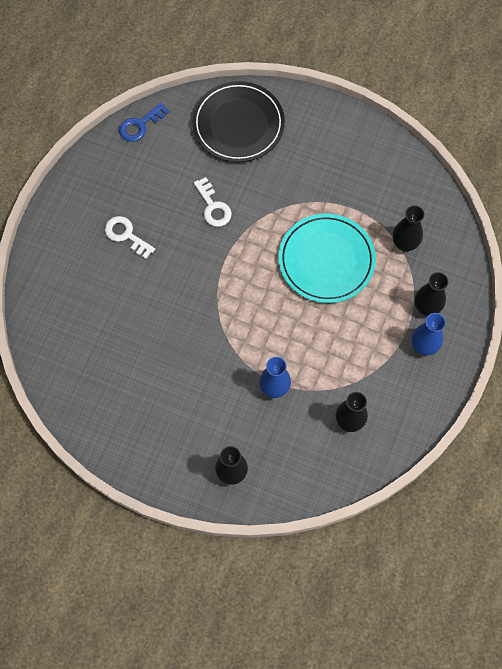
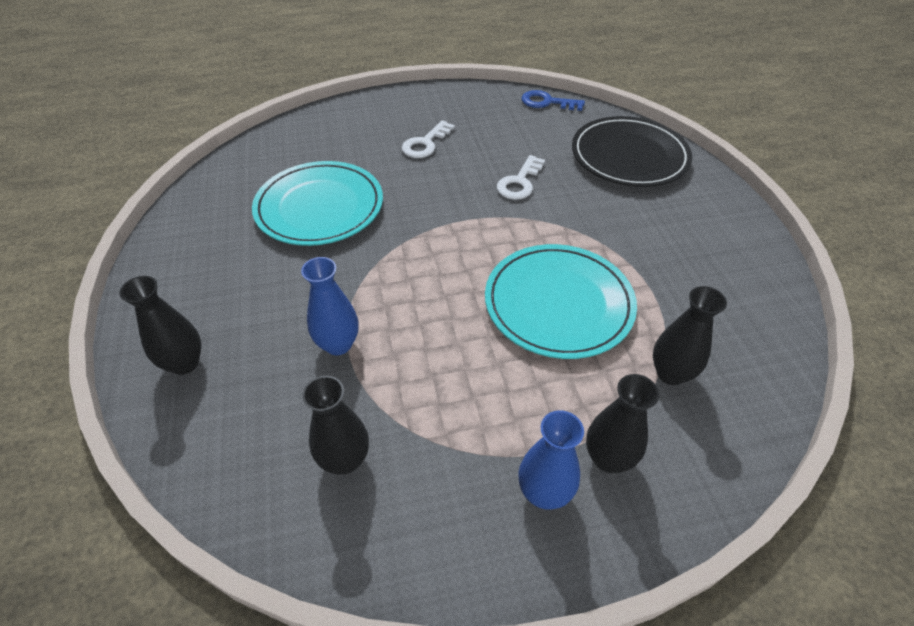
camera: 55 degrees right, 20 degrees down
white key [105,216,155,259] -> white key turned 150 degrees counterclockwise [402,120,455,158]
none -> turquoise plate [252,161,383,246]

